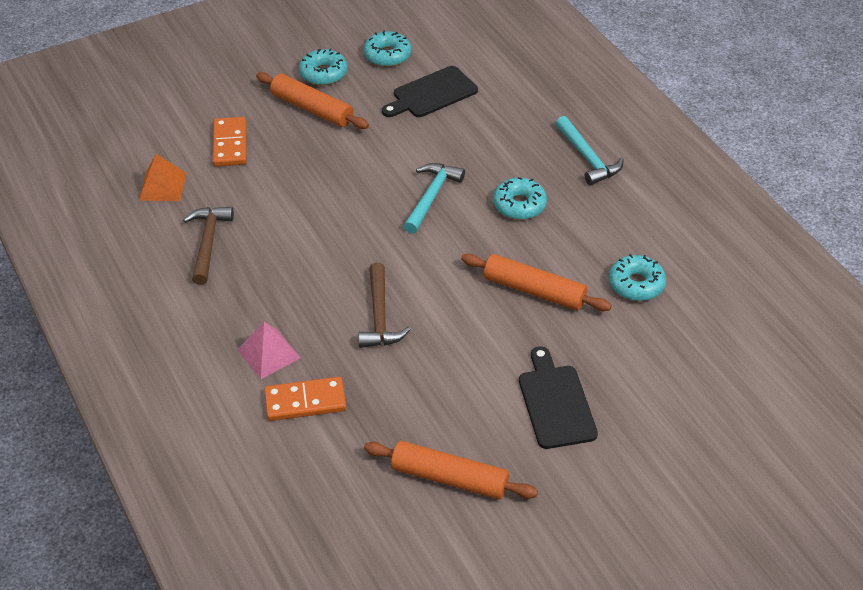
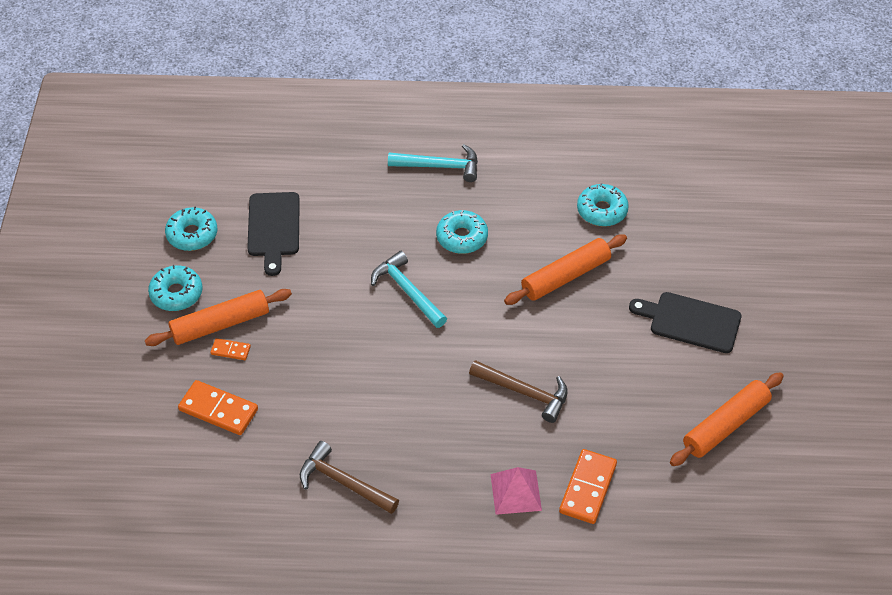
camera: 60 degrees left, 5 degrees up
orange pyramid [139,154,187,201] -> none
none -> orange domino [210,338,251,360]

